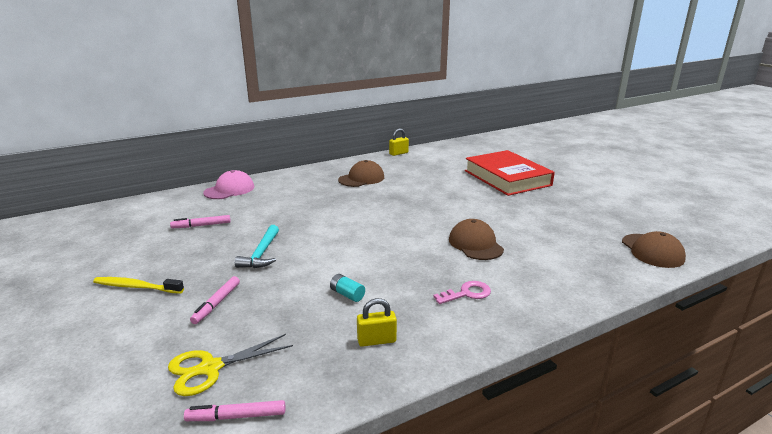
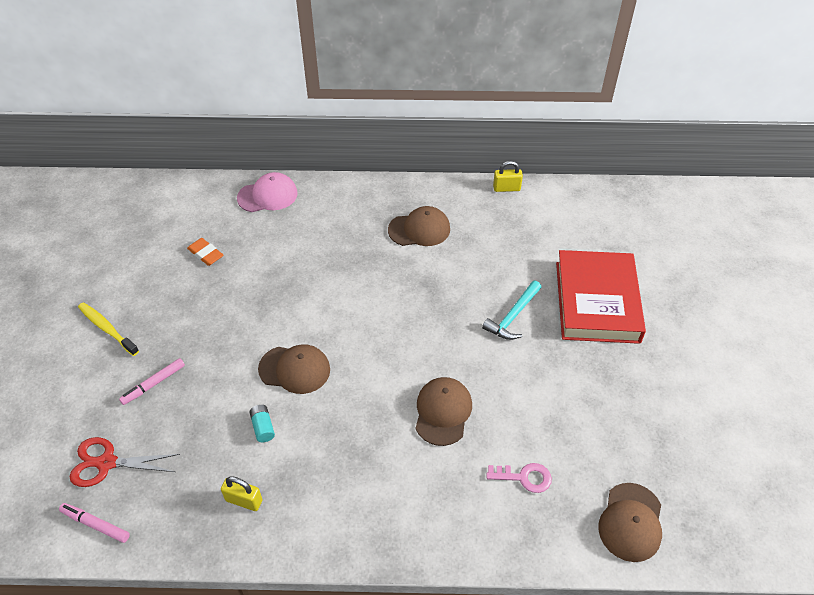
camera: 30 degrees right, 25 degrees up
yellow scissors [168,334,293,396] -> red scissors [70,437,180,487]
pink marker [170,215,231,228] -> orange eraser [187,238,223,266]
turquoise hammer [235,225,279,268] -> turquoise hammer moved to [482,281,542,340]
pink key [433,281,491,304] -> pink key moved to [486,463,552,493]
none -> brown cap [258,344,330,394]

